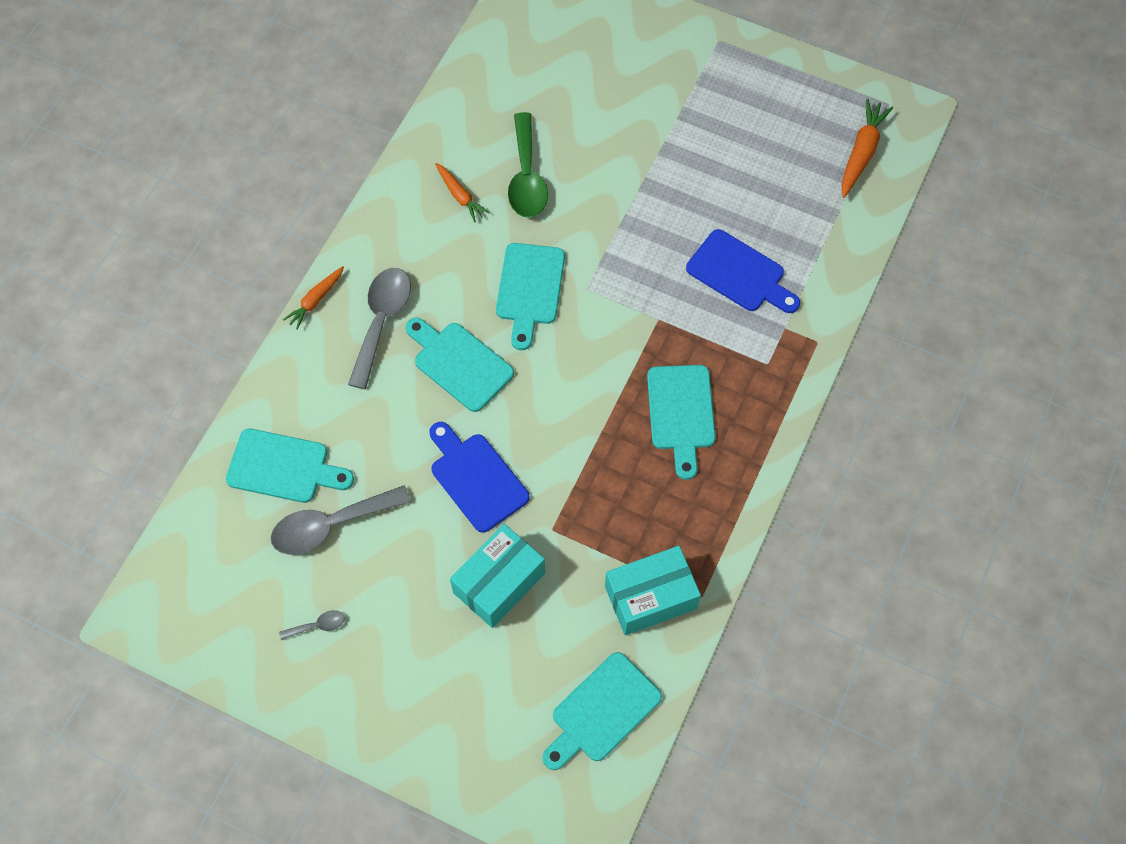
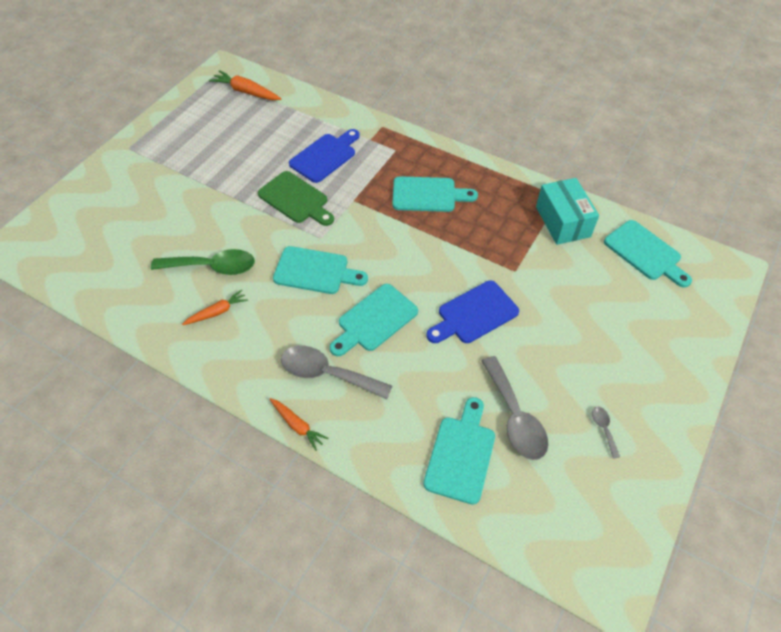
camera: 85 degrees left, 10 degrees down
turquoise box [450,524,545,628] -> none
none -> green cutting board [258,171,334,226]

